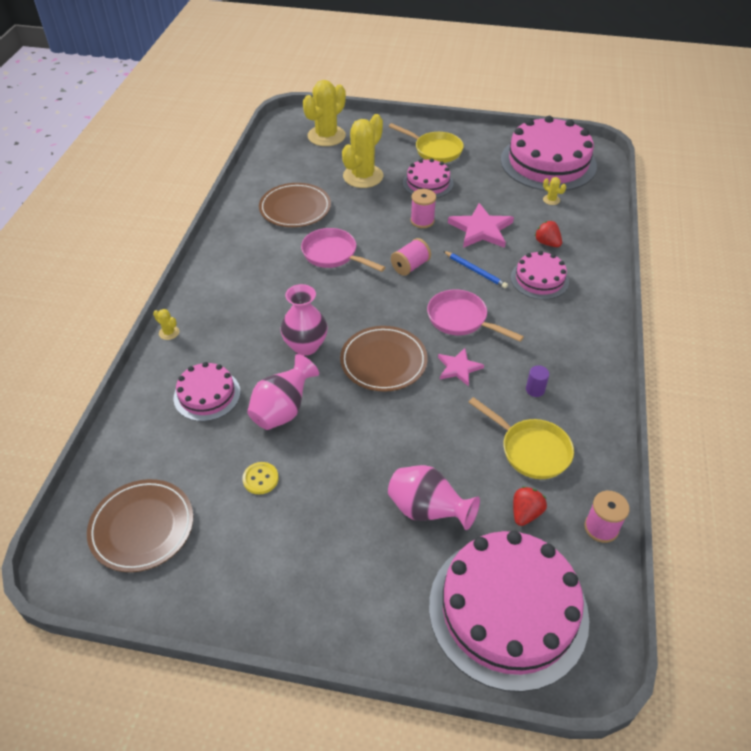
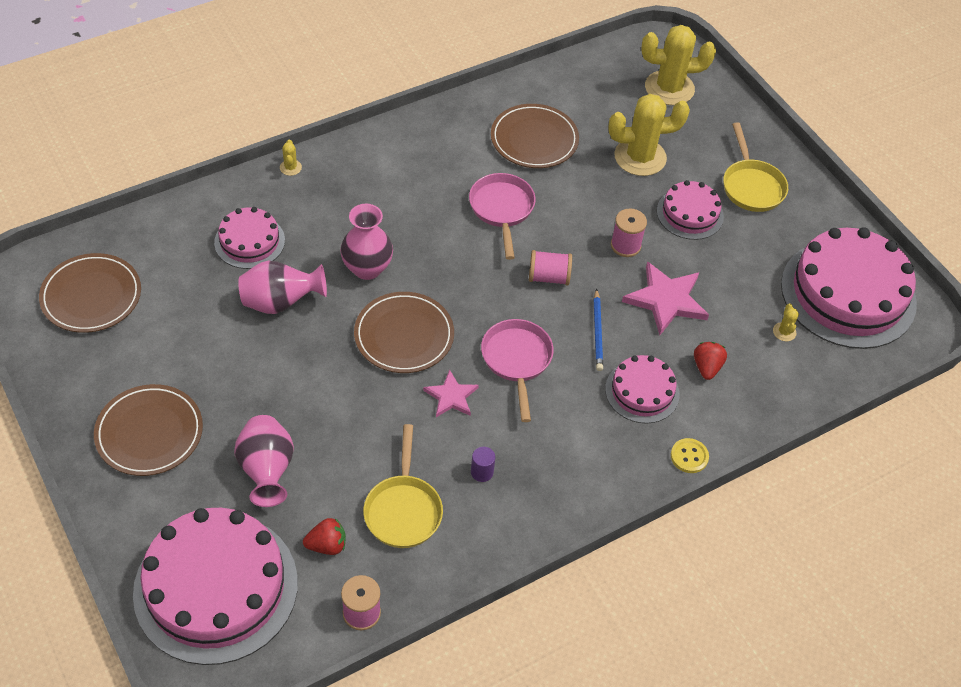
camera: 45 degrees right, 5 degrees up
yellow button [242,462,279,494] -> yellow button moved to [671,438,709,473]
none -> brown plate [94,384,203,476]

